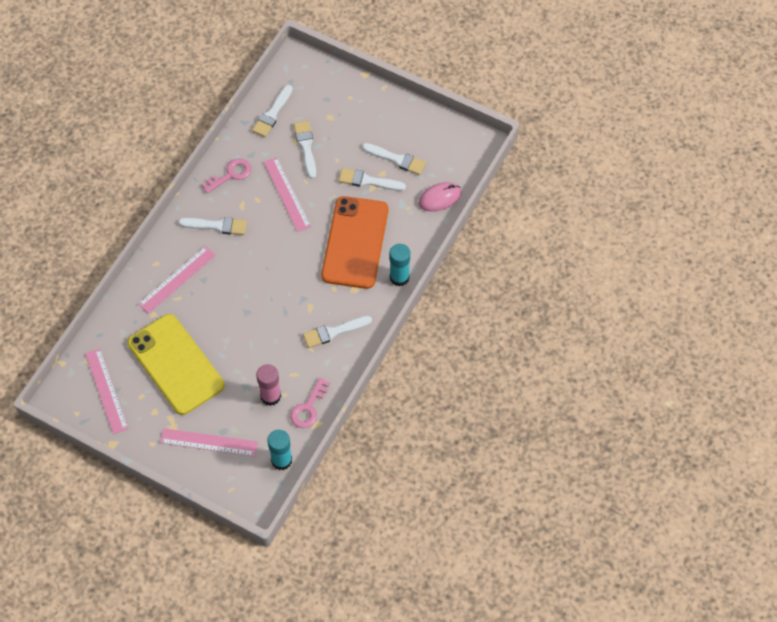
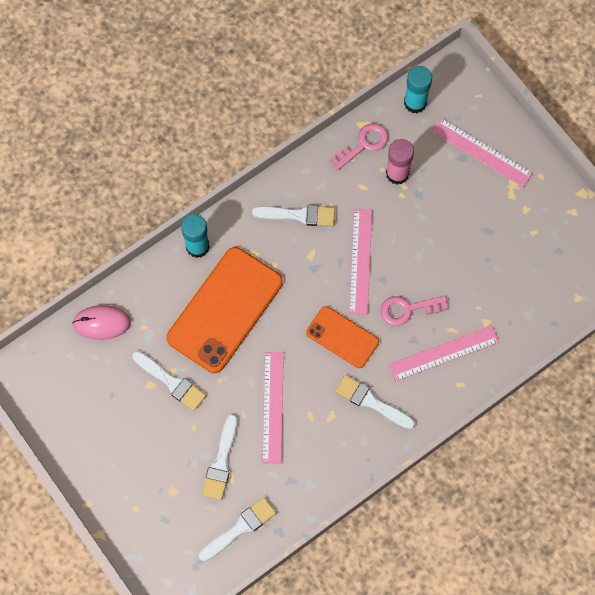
camera: 155 degrees left, 10 degrees up
pink ruler [85,348,129,434] -> pink ruler moved to [349,209,372,315]
yellow phone [127,314,224,415] -> none
pink key [202,159,251,193] -> pink key moved to [381,296,448,326]
white brush [362,143,426,175] -> none
none -> orange phone [306,306,379,368]

